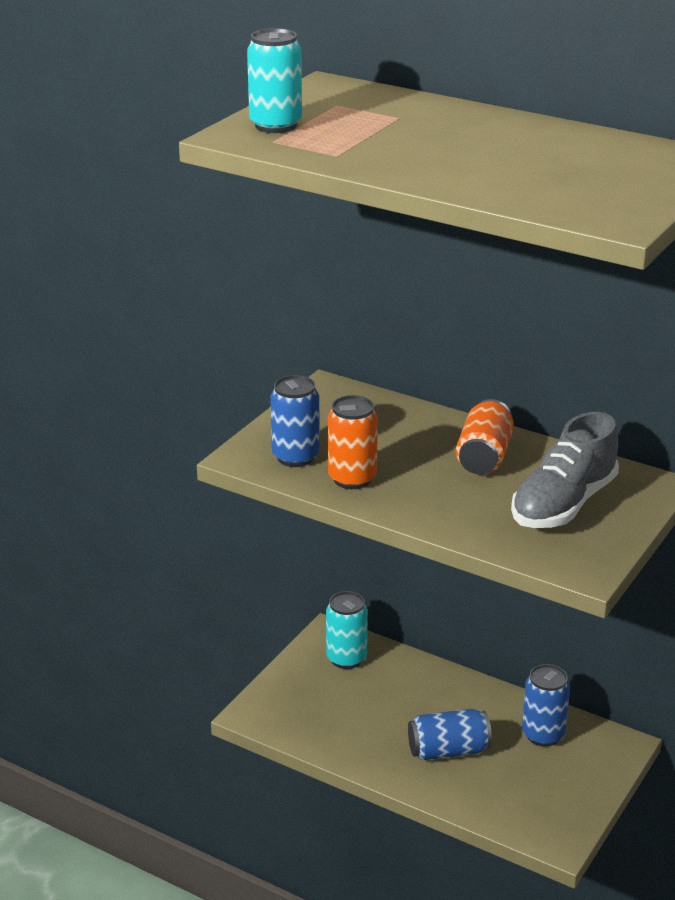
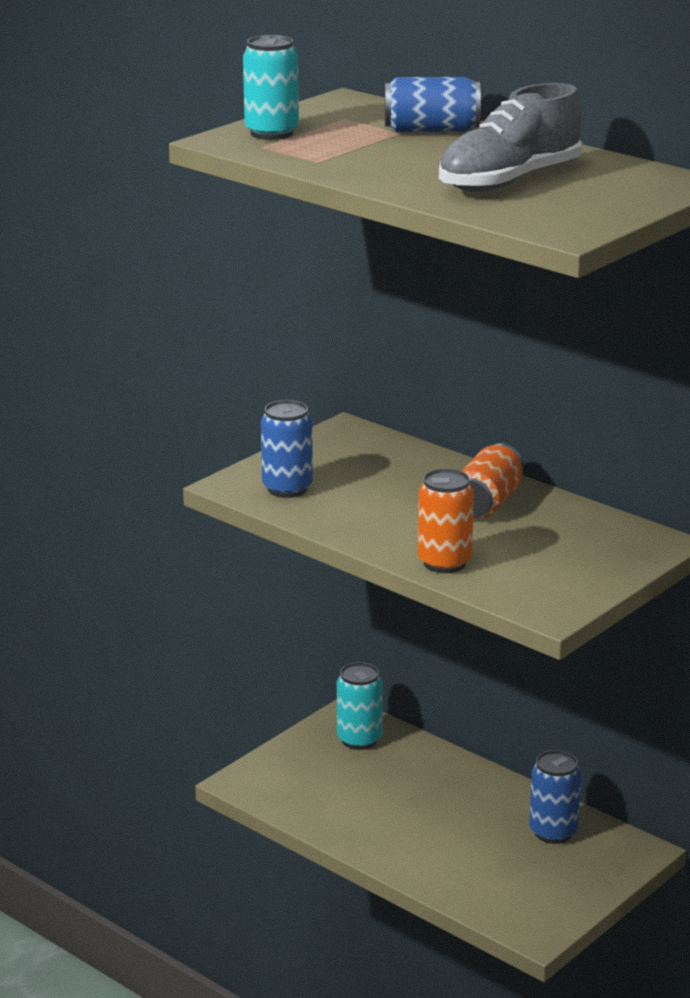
camera: 10 degrees right, 5 degrees down
orange can [328,395,378,489] -> orange can moved to [418,468,474,573]
blue can [408,709,492,760] -> blue can moved to [385,77,481,132]
grey shoe [511,412,619,528] -> grey shoe moved to [439,83,583,192]

